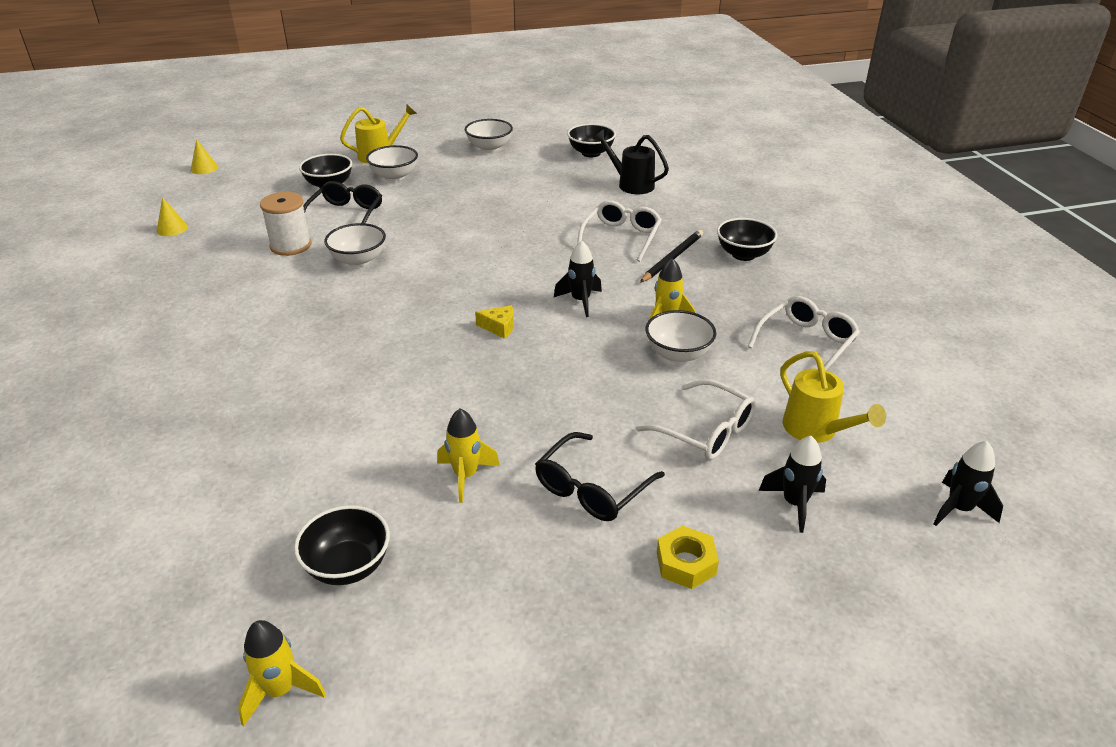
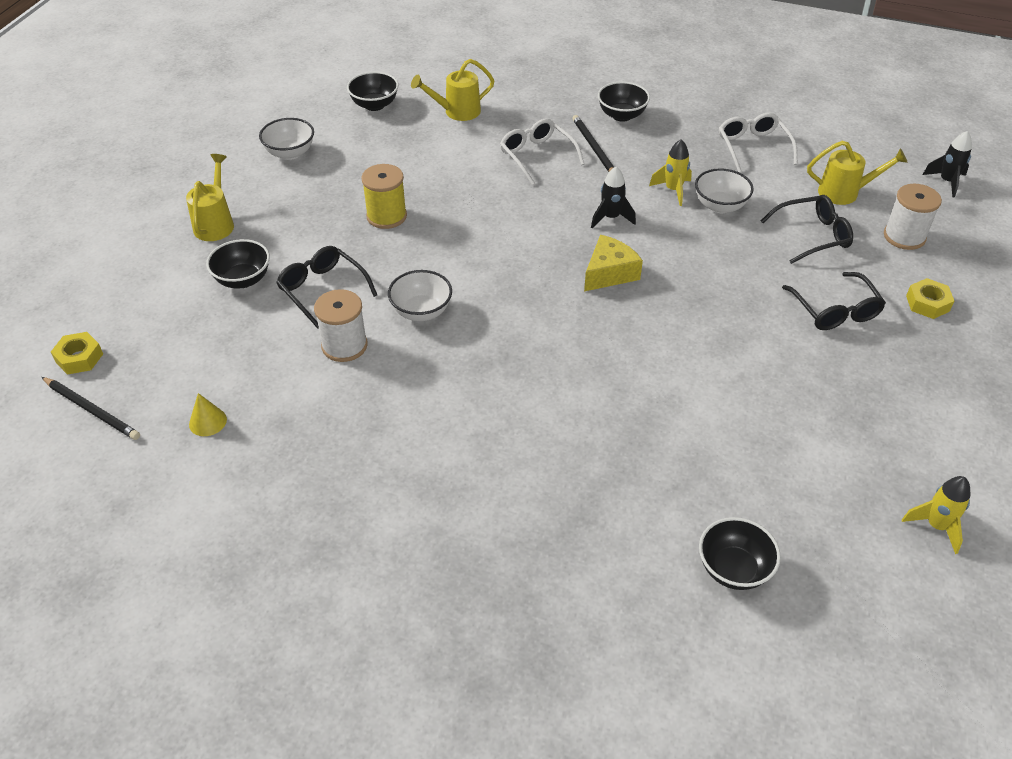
camera: 55 degrees left, 10 degrees up
yellow cone [191,139,218,174] -> yellow nut [51,332,103,375]
black bowl [294,505,390,585] -> black bowl moved to [699,517,781,590]
white bowl [366,145,418,181] -> none
yellow rocket [437,408,500,503] -> none
yellow cheese [475,305,514,339] -> yellow cheese [584,235,643,291], size x1.69
black watering can [593,129,669,194] -> yellow watering can [411,59,495,121]
white glasses [636,379,756,460] -> black glasses [761,195,853,264]
black rocket [759,436,826,533] -> white spool [884,184,942,250]
none -> black pencil [42,377,140,440]
none -> yellow spool [361,164,407,229]

